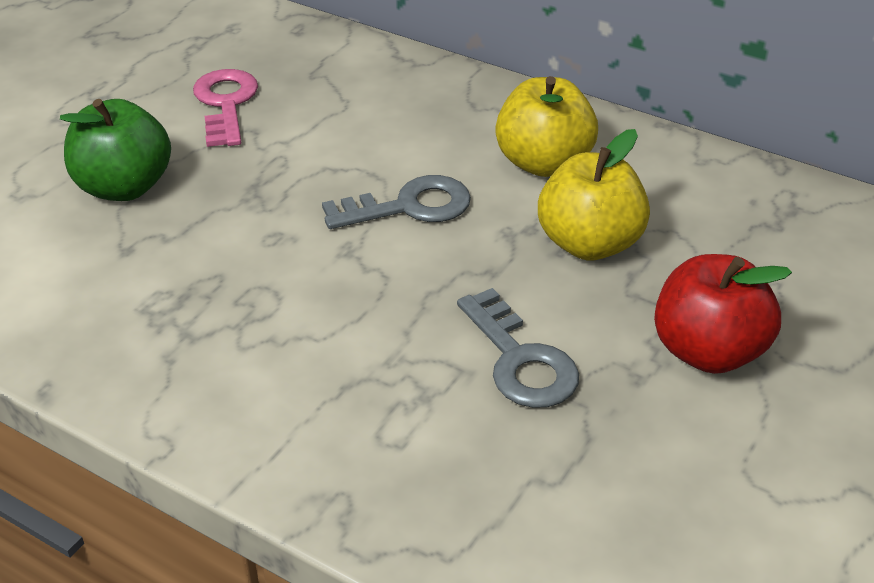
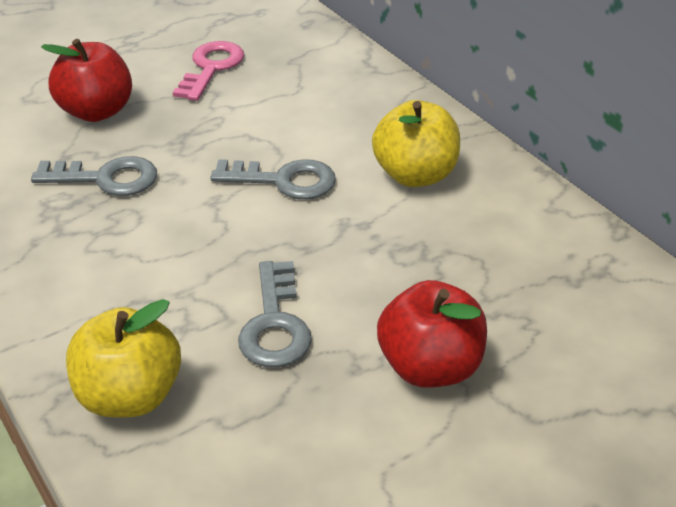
camera: 25 degrees right, 0 degrees up
green apple [60,99,171,201] -> red apple [41,39,132,122]
yellow apple [538,129,650,260] -> yellow apple moved to [66,299,181,417]
none -> grey key [31,156,157,196]

